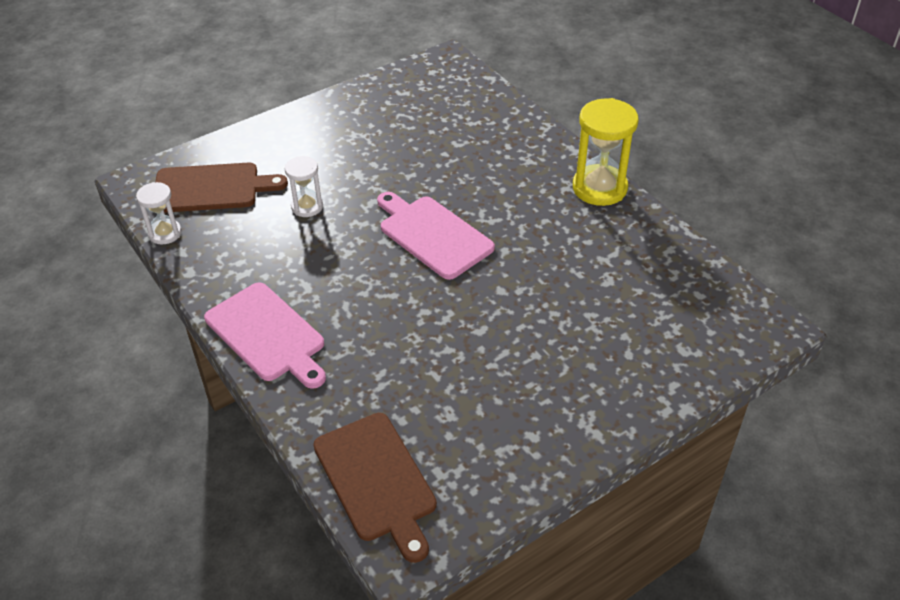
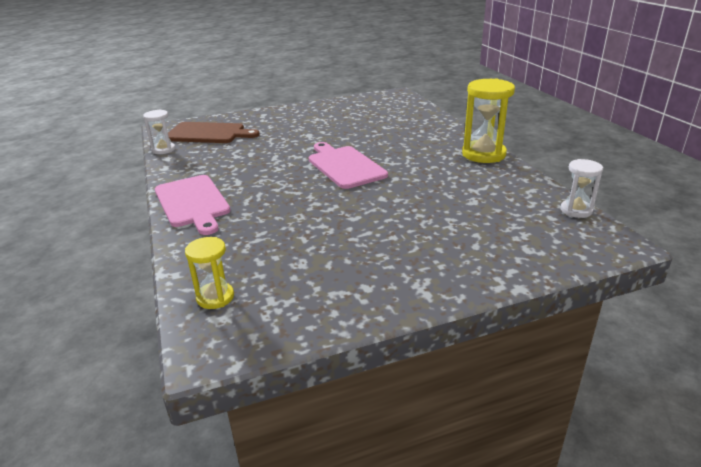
camera: 15 degrees right, 15 degrees down
white hourglass [285,156,323,217] -> white hourglass moved to [561,159,603,218]
brown cutting board [313,413,437,563] -> yellow hourglass [185,237,234,309]

